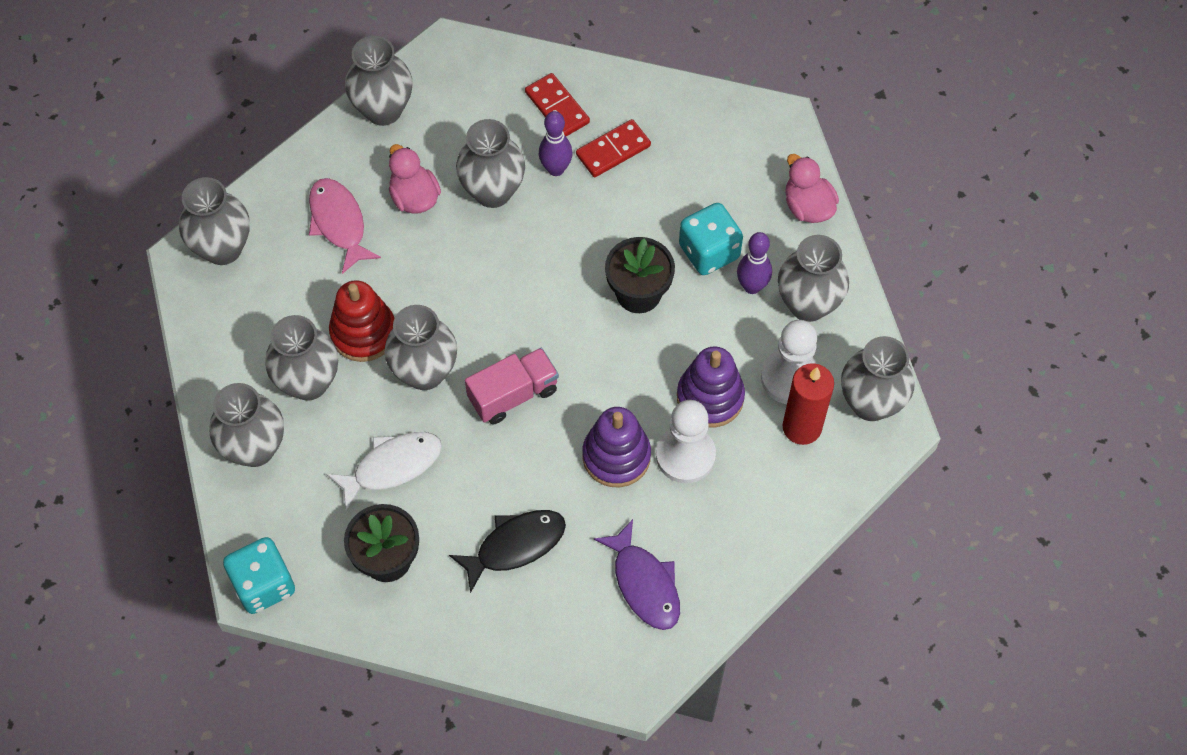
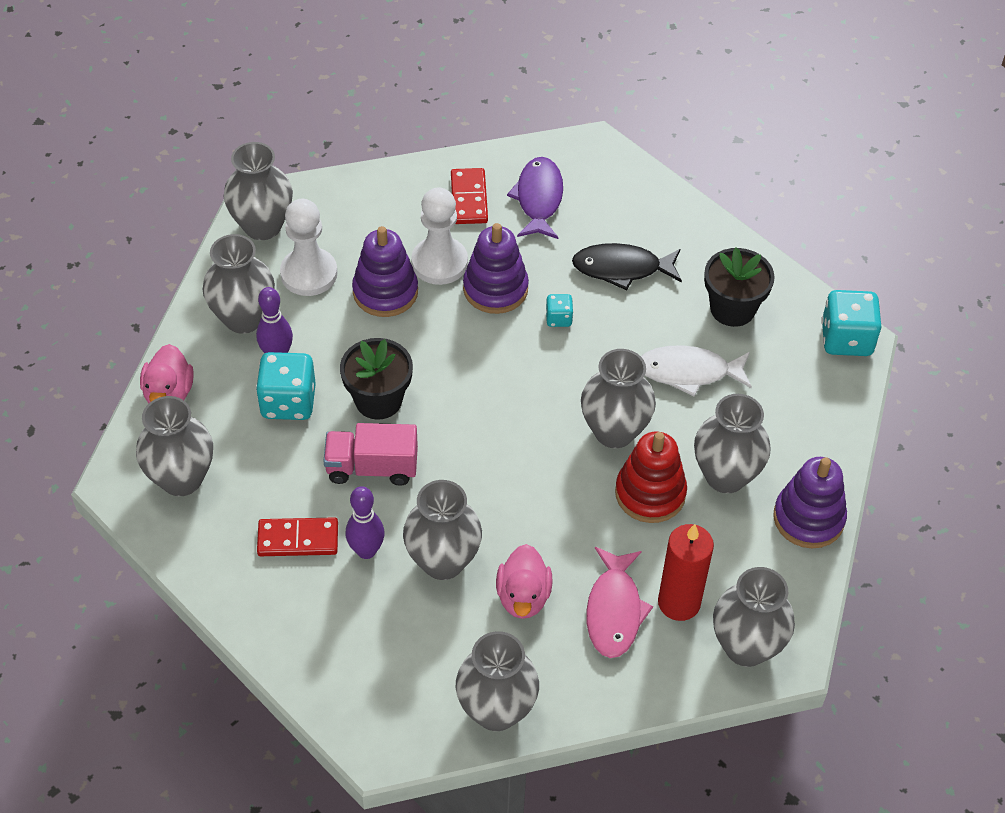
camera: 150 degrees left, 10 degrees down
grey vase [209,383,284,467] -> grey vase moved to [136,396,213,496]
pink truck [465,348,559,425] -> pink truck moved to [323,423,418,486]
red domino [525,73,590,136] -> red domino moved to [451,168,488,224]
red candle [782,363,834,445] -> red candle moved to [658,524,714,621]
none -> turquoise dice [546,294,573,327]
none -> purple stacking toy [773,457,847,548]

